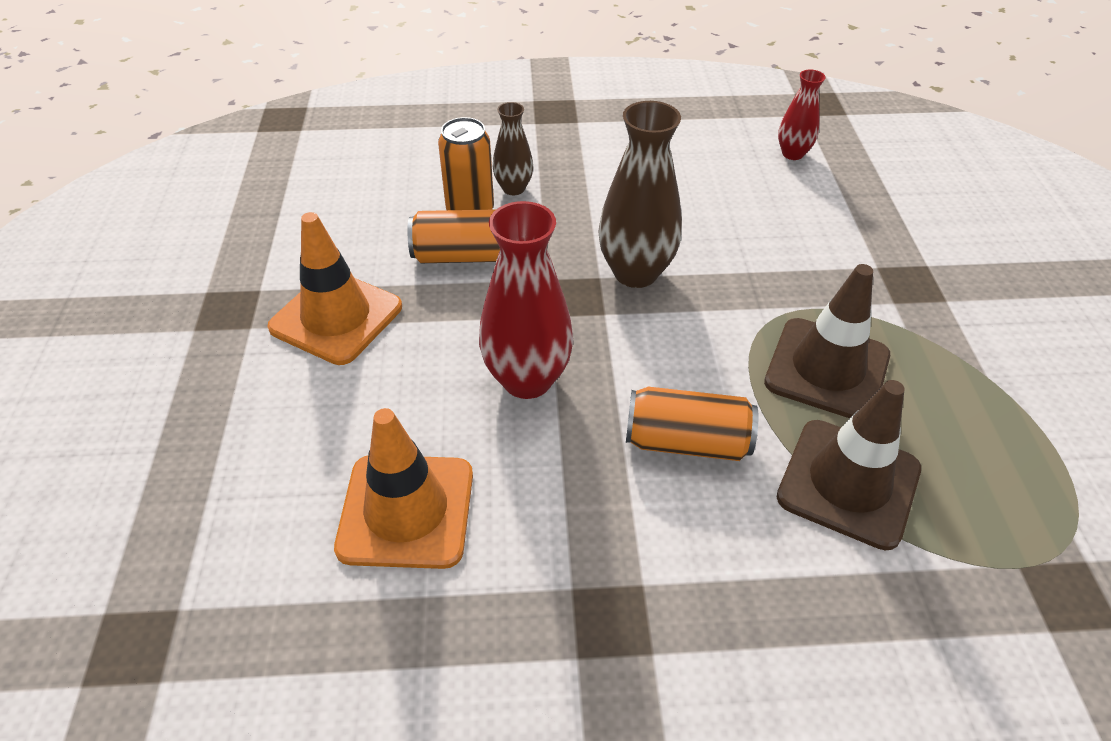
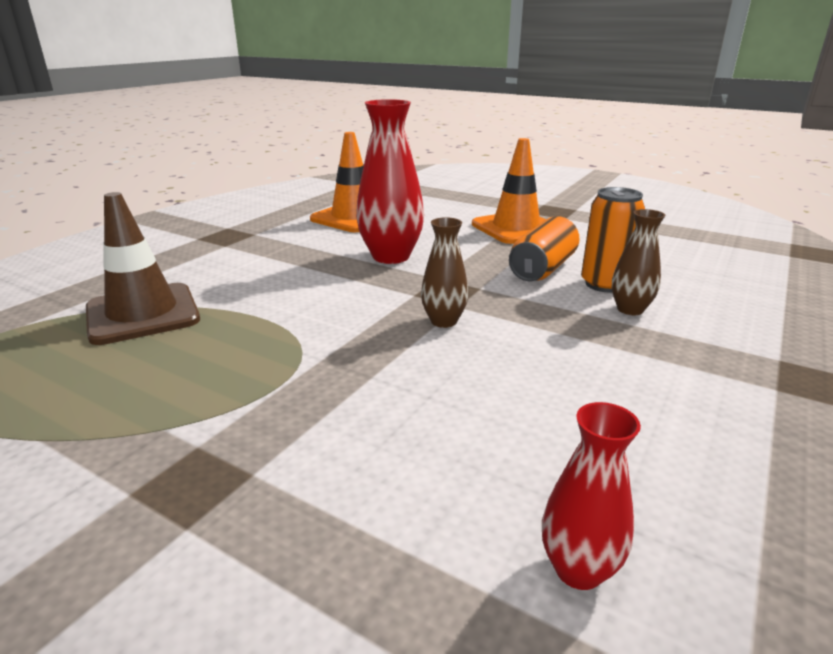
camera: 125 degrees right, 20 degrees down
brown vase [598,101,682,288] -> brown vase [421,217,468,328], size x0.56
orange can [626,387,758,461] -> none
brown traffic cone [764,264,890,418] -> none

